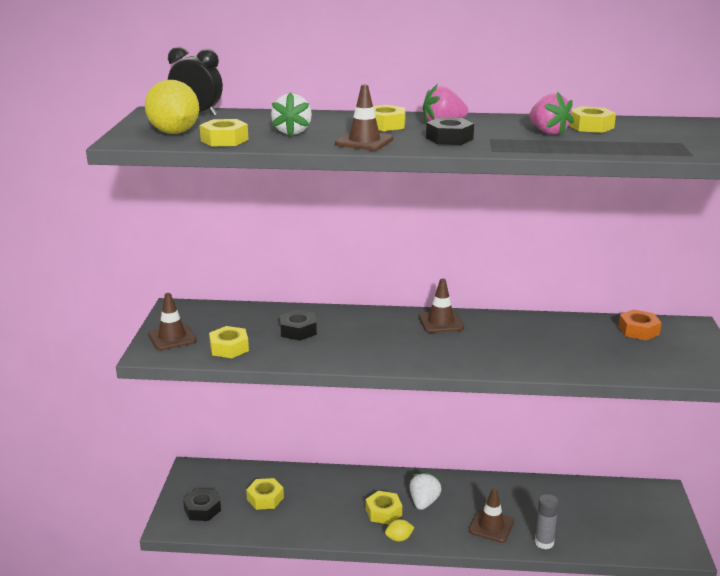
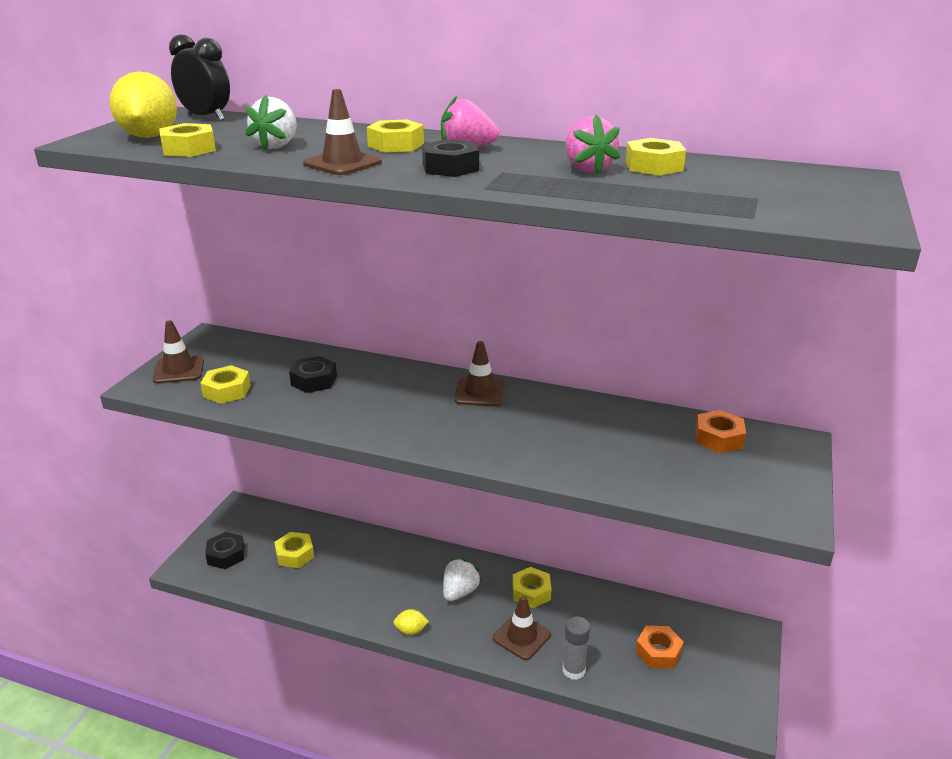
camera: 15 degrees right, 5 degrees up
yellow nut [366,491,402,524] -> yellow nut moved to [513,567,552,608]
none -> orange nut [635,626,684,669]

